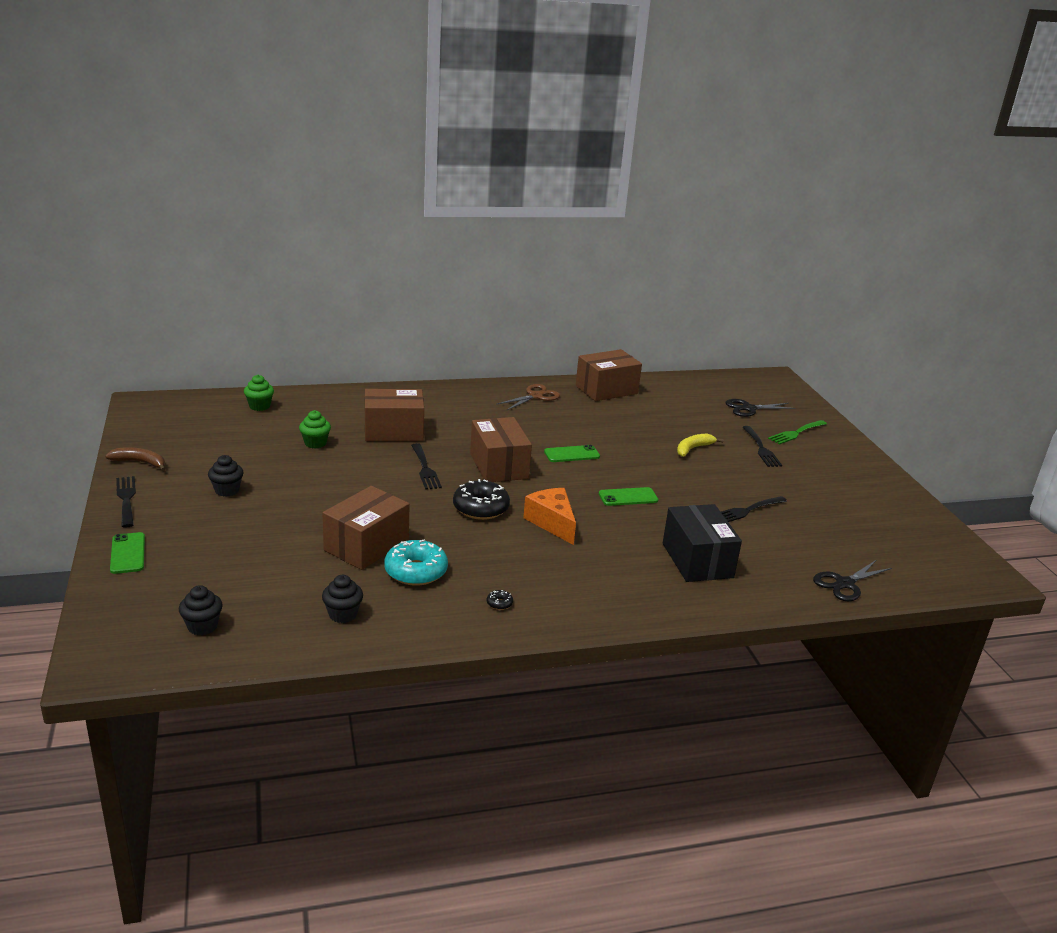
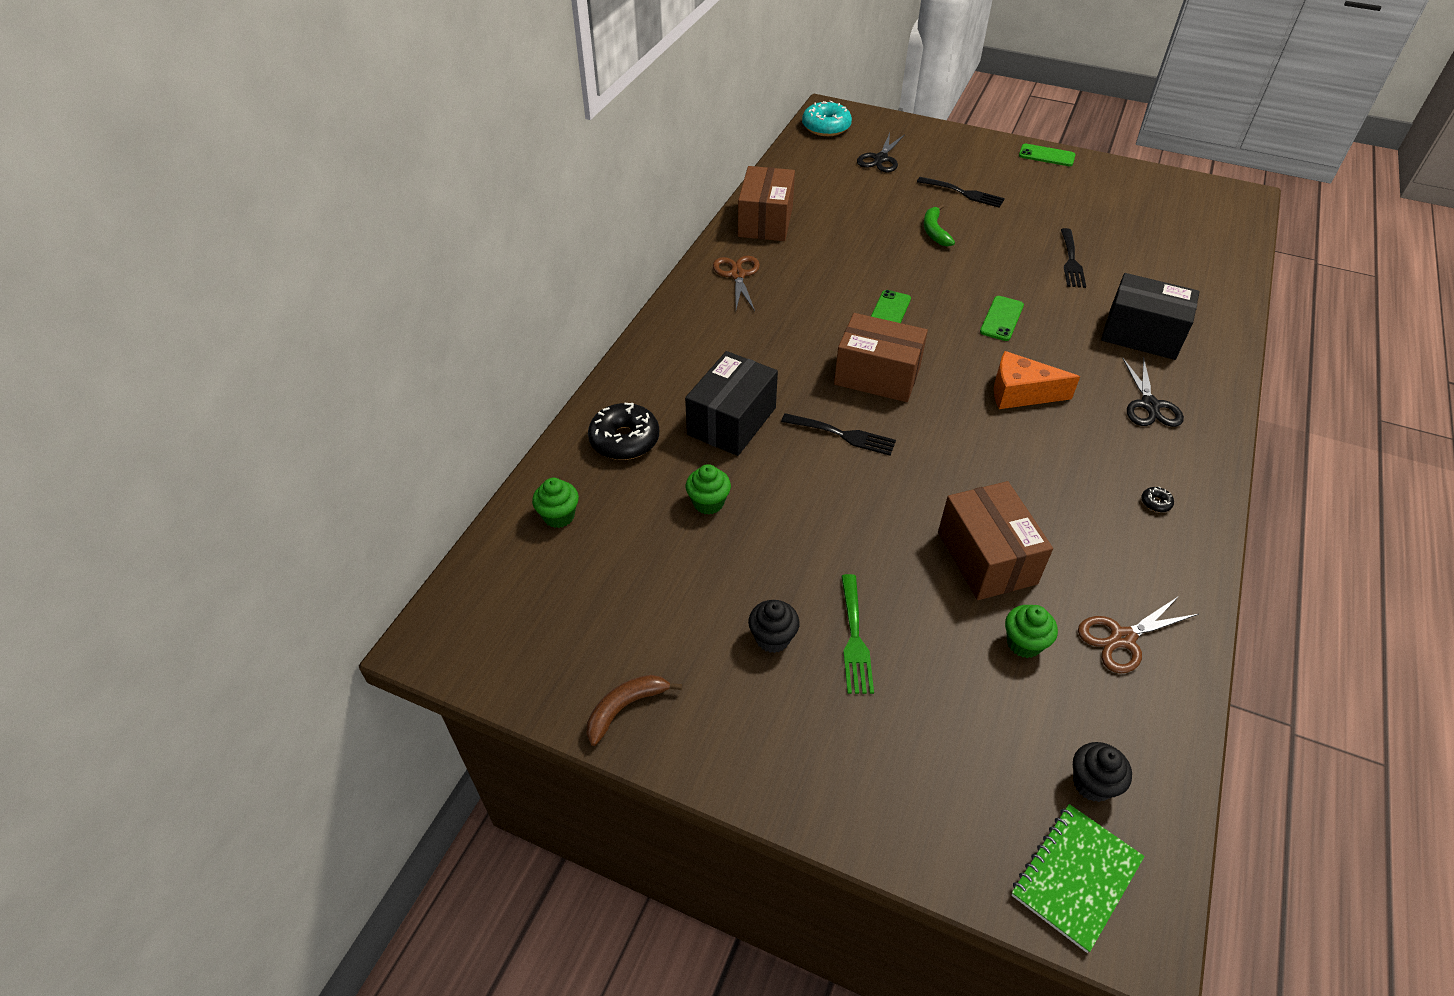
camera: 50 degrees left, 20 degrees up
green phone [110,532,145,574] -> green phone moved to [1019,144,1075,166]
black fork [116,476,136,527] -> none
black cupcake [322,575,363,623] -> brown scissors [1078,596,1198,674]
brown box [365,389,424,441] -> black box [685,351,778,456]
turquoise donut [384,540,448,586] -> turquoise donut moved to [802,100,852,136]
black donut [453,479,510,520] -> black donut moved to [588,403,659,460]
yellow banana [677,434,723,457] -> green banana [924,204,955,247]
green fork [768,420,827,445] -> green fork moved to [841,574,874,694]
black scissors [813,560,892,601] -> black scissors moved to [1122,357,1184,427]
none -> green cupcake [1005,605,1058,658]
none -> green notebook [1011,804,1145,953]

